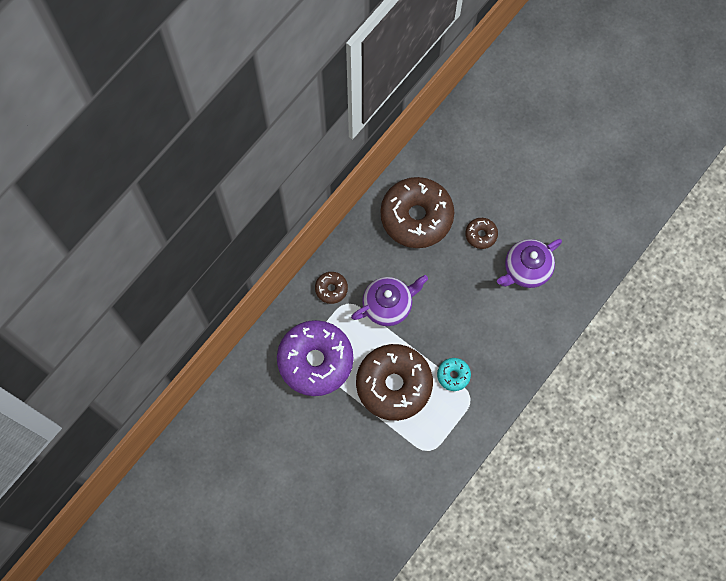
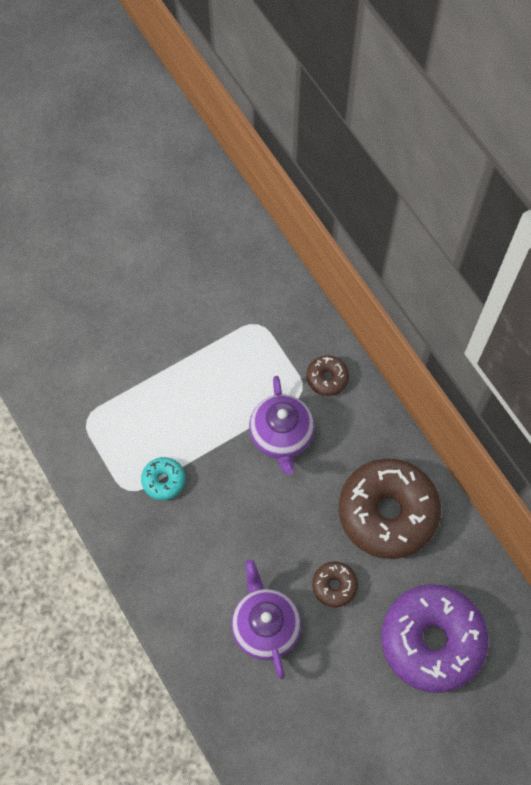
camera: 110 degrees right, 5 degrees down
purple donut [277,320,353,396] -> purple donut moved to [381,584,489,693]
brown donut [356,344,433,421] -> none

